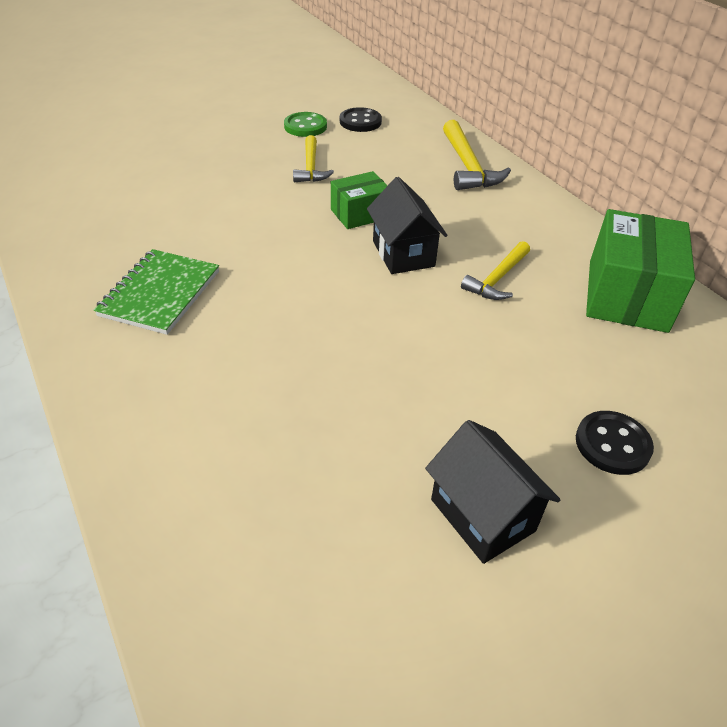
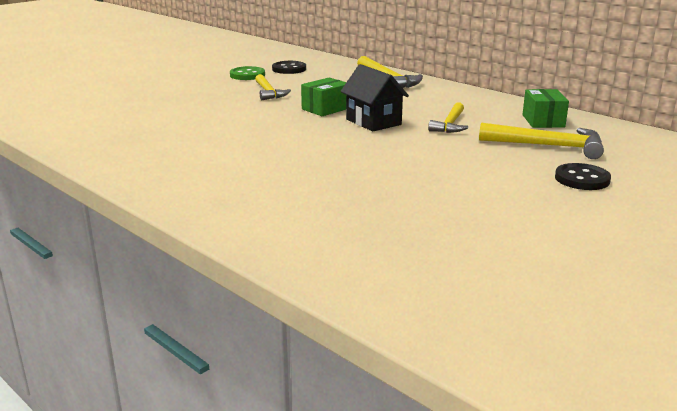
camera: 15 degrees left, 20 degrees down
green notebook [94,249,219,335] -> none
black house [425,420,560,564] -> none
green box [586,209,695,333] -> green box [522,89,569,128], size x0.57
none -> yellow hammer [479,123,604,159]

